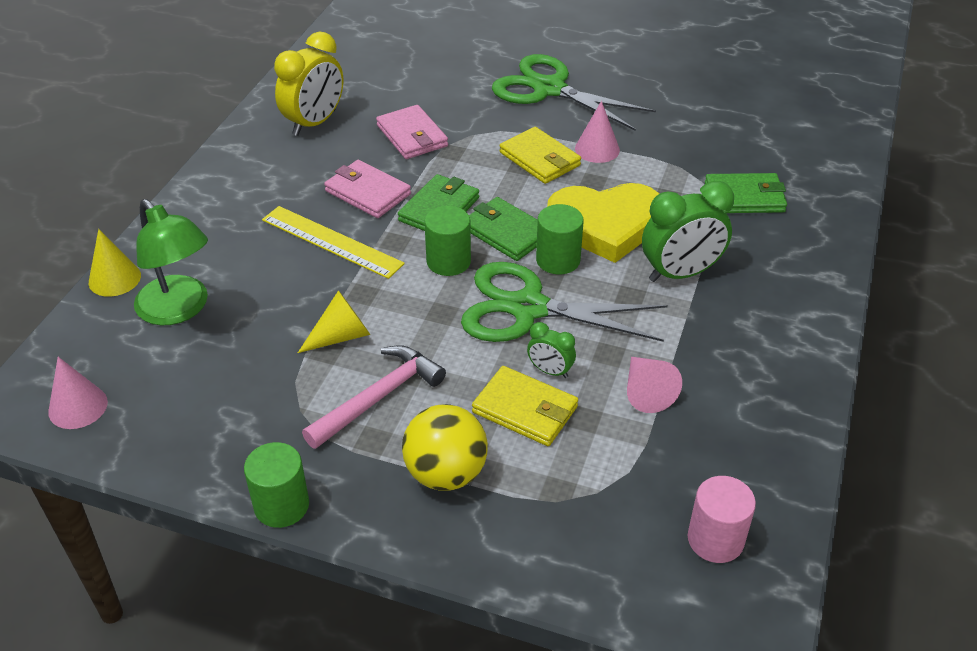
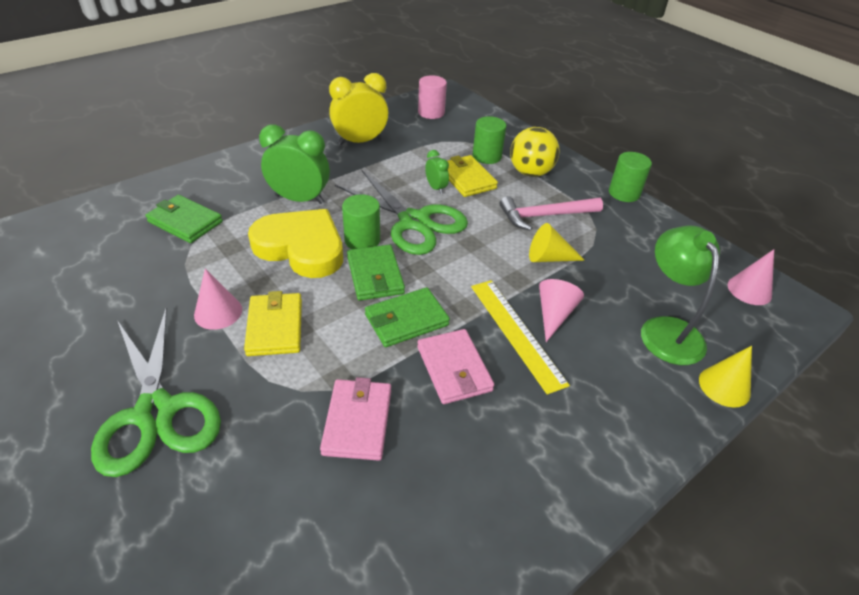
camera: 150 degrees left, 0 degrees up
yellow clock [274,32,344,136] -> yellow clock moved to [329,73,388,145]
green cylinder [424,206,471,276] -> green cylinder moved to [472,116,506,164]
pink cone [627,357,682,413] -> pink cone moved to [539,279,584,342]

